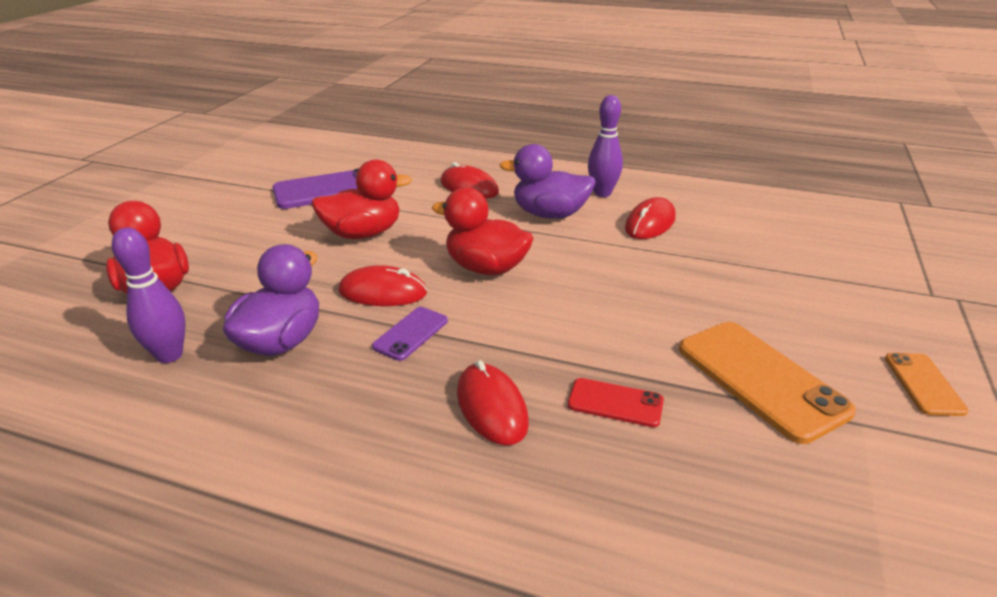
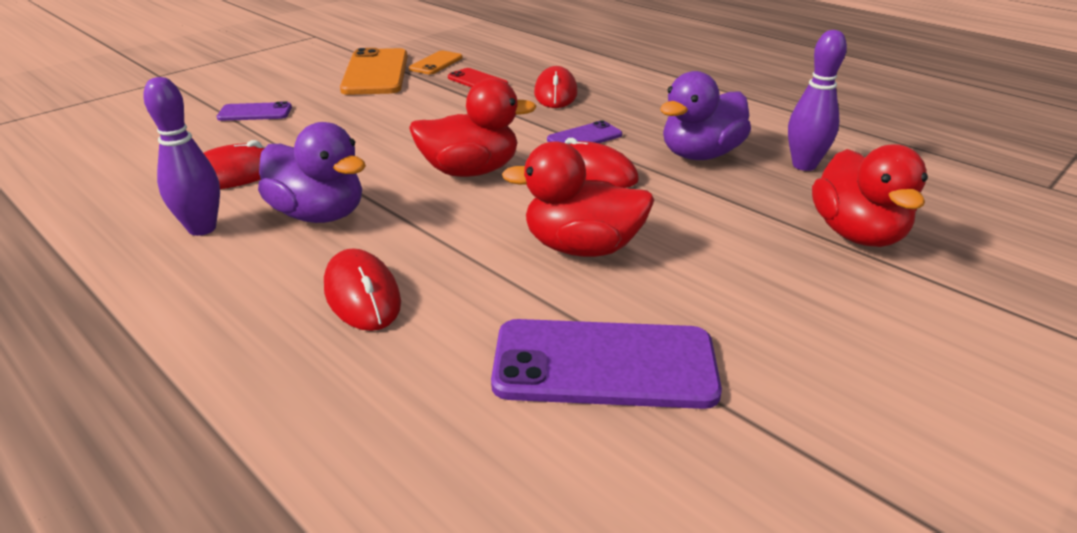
camera: 155 degrees left, 0 degrees up
red duck [432,187,534,276] -> red duck turned 60 degrees counterclockwise [409,78,537,177]
orange phone [885,353,969,416] -> orange phone moved to [409,50,462,74]
none -> purple phone [217,101,292,121]

